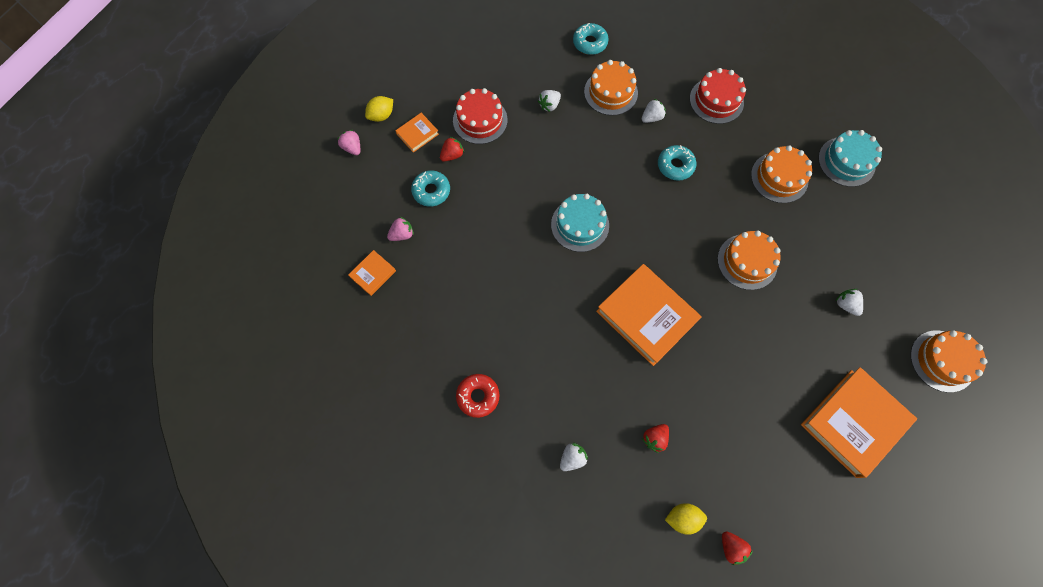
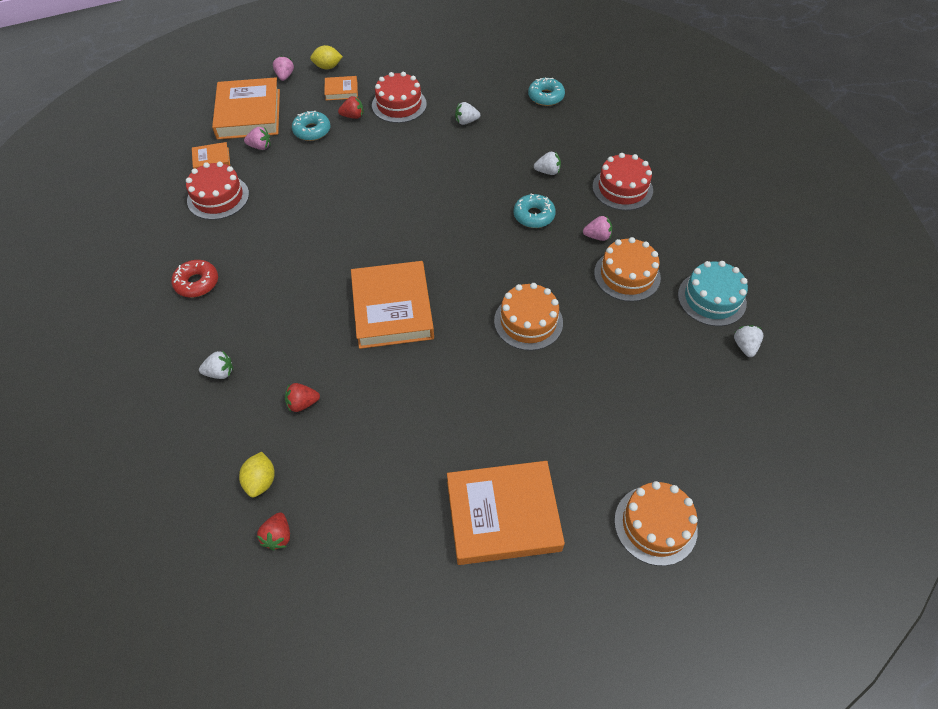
camera: 35 degrees right, 15 degrees down
turquoise cake [551,194,609,252] -> none
orange cake [584,60,638,116] -> none
yellow lemon [665,503,707,535] -> yellow lemon turned 60 degrees clockwise [239,452,275,497]
white strawberry [836,289,863,316] -> white strawberry moved to [734,325,763,357]
none -> red cake [186,162,249,220]
none -> orange book [212,78,280,140]
none -> pink strawberry [583,216,612,241]

